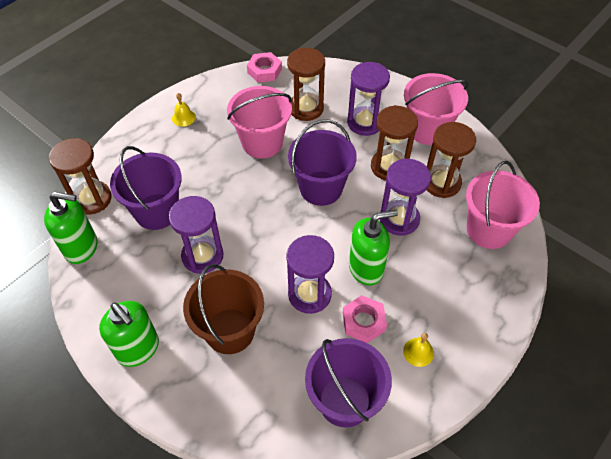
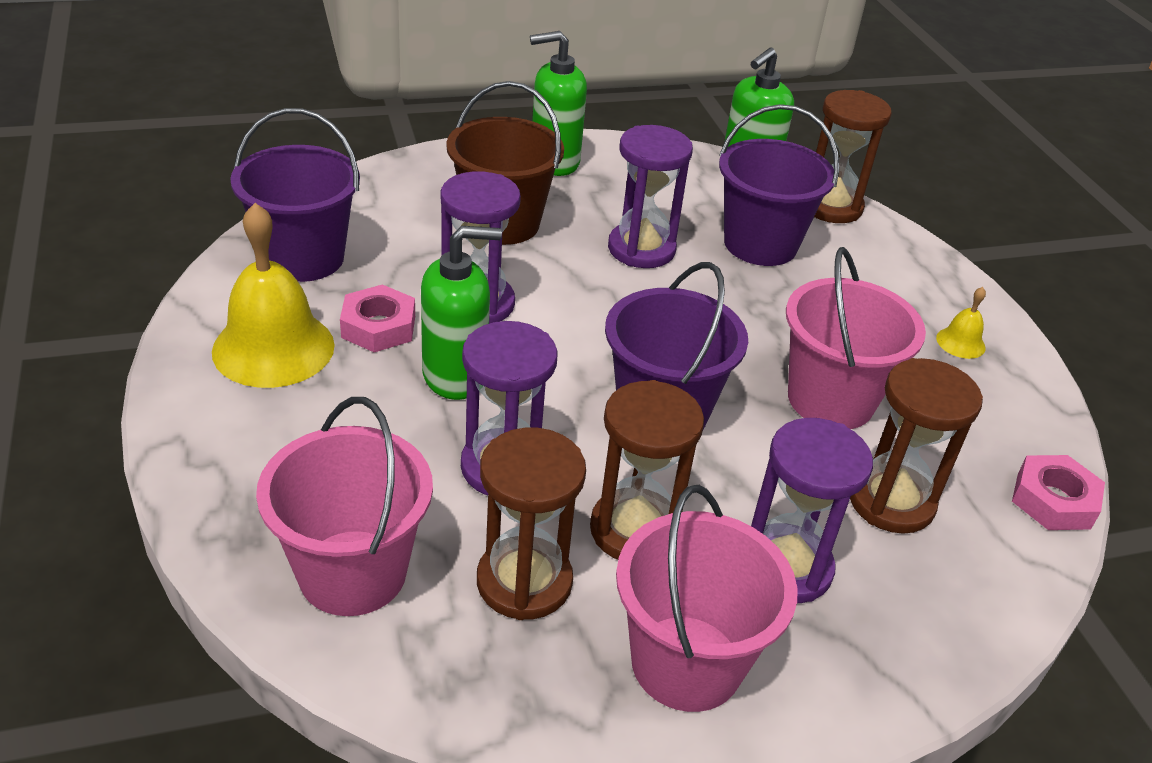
camera: 120 degrees right, 15 degrees down
green soap dispenser [349,210,398,286] -> green soap dispenser turned 120 degrees counterclockwise [421,226,502,400]
yellow bell [403,333,434,367] -> yellow bell [212,203,335,388], size x2.25

